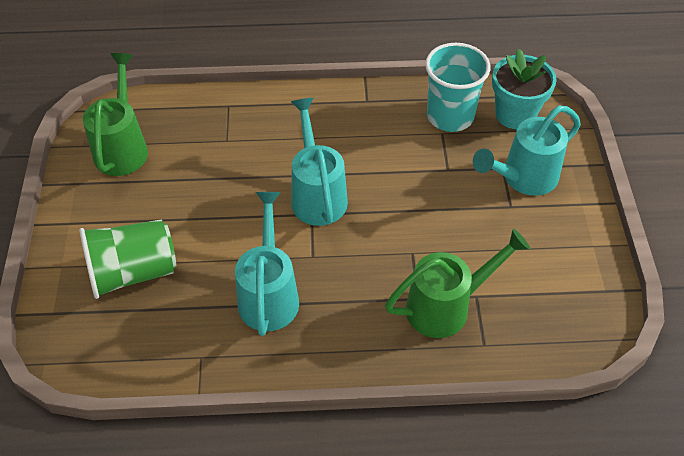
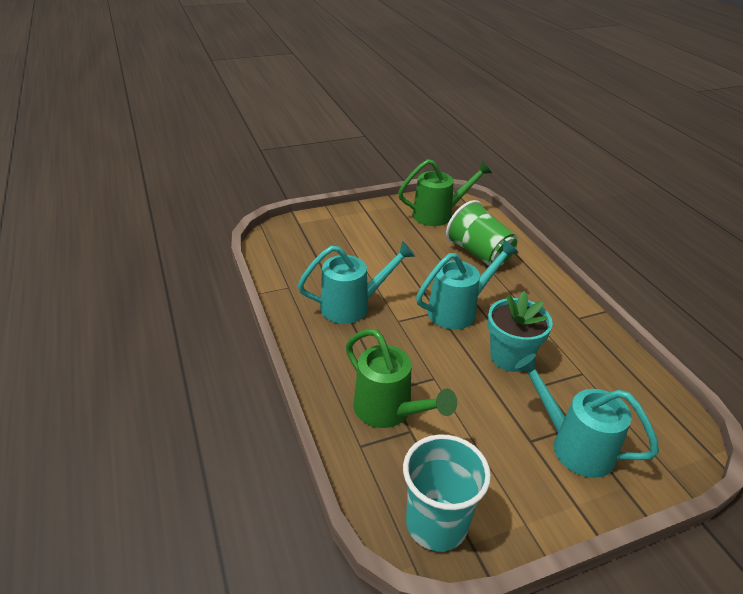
camera: 70 degrees right, 15 degrees down
green cup [79,219,176,299] -> green cup moved to [446,200,518,266]
turquoise cup [425,43,491,132] -> turquoise cup moved to [403,434,491,551]
turquoise flower pot [492,49,557,129] -> turquoise flower pot moved to [487,291,553,372]

